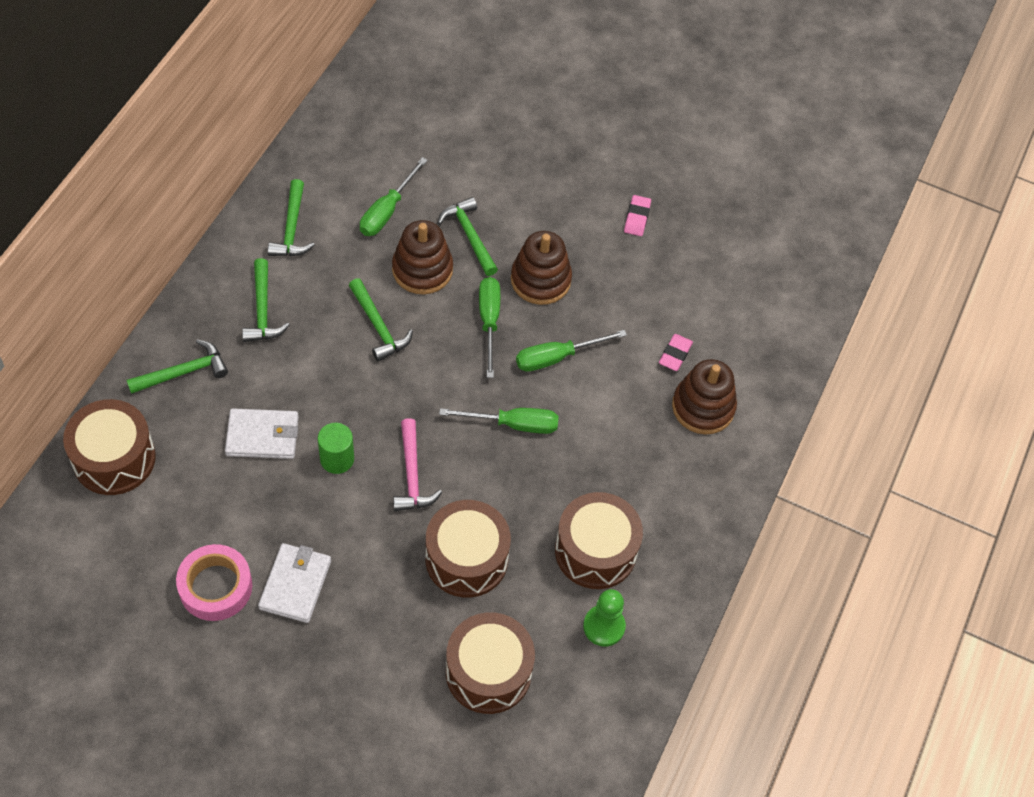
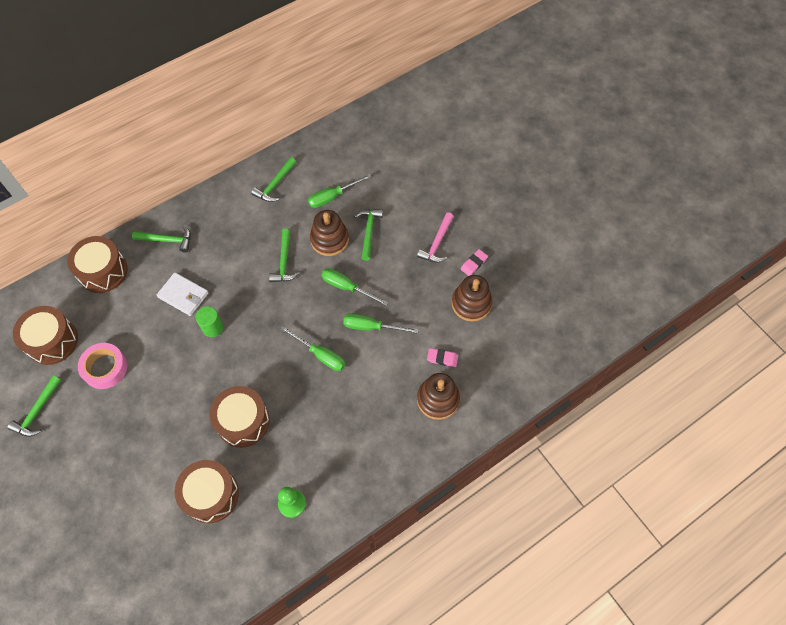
camera: 35 degrees right, 5 degrees up
green hammer [242,258,289,342] -> green hammer moved to [7,376,62,437]
white wallet [258,543,331,623] -> none
pink hammer [393,418,442,511] -> pink hammer moved to [417,212,454,262]
green screwdriver [479,277,500,378] -> green screwdriver turned 90 degrees counterclockwise [321,268,388,306]
brown stacking toy [511,231,572,305] -> brown stacking toy moved to [452,275,492,322]
brown drum [555,492,643,589] -> brown drum moved to [13,306,78,365]
pink eraser [659,334,693,371] -> pink eraser turned 45 degrees clockwise [427,348,458,367]

